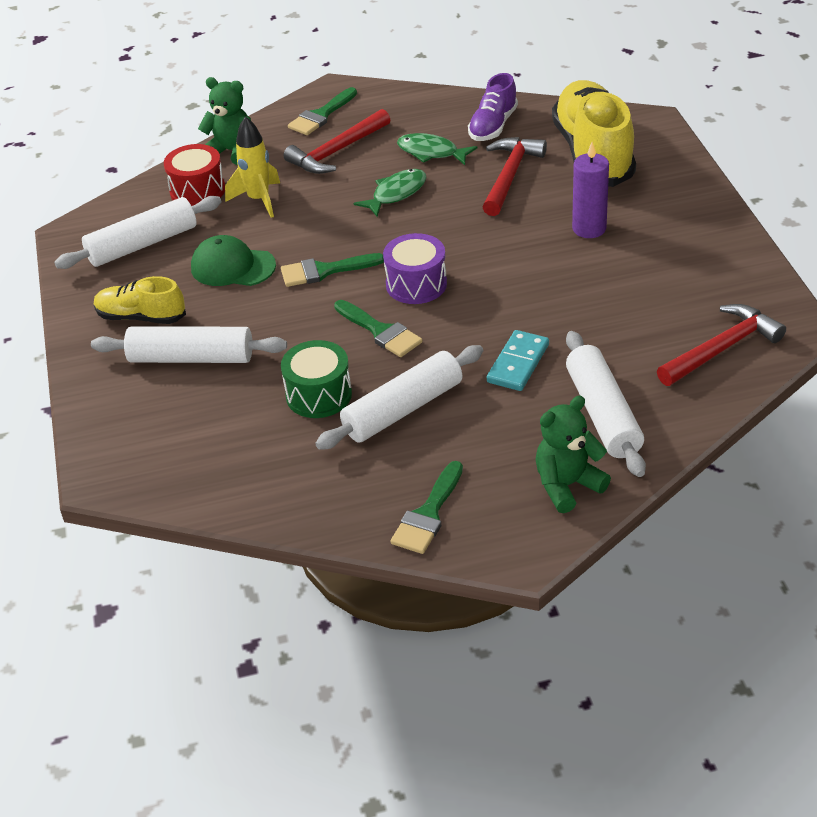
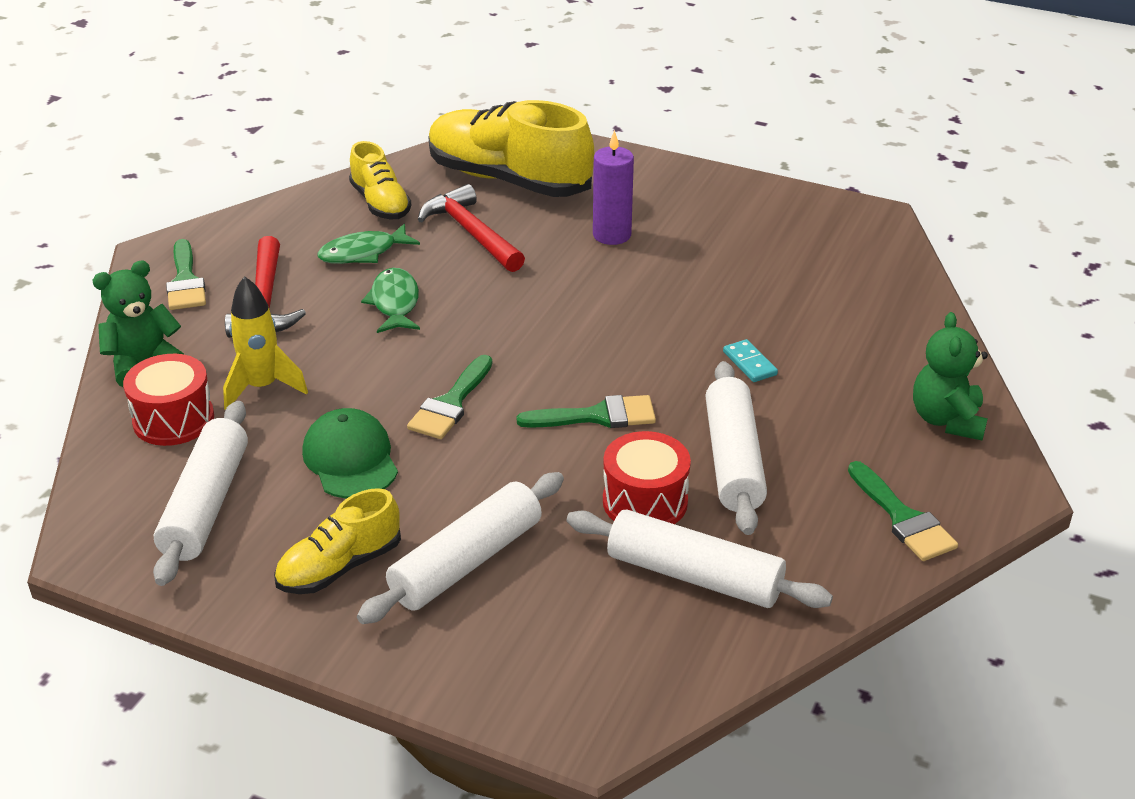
camera: 55 degrees left, 5 degrees down
green cap [191,235,276,286] -> green cap turned 105 degrees clockwise [302,408,398,499]
green drum [281,340,352,418] -> red drum [603,431,691,524]
purple drum [383,233,447,304] -> none
purple shoe [468,73,518,141] -> yellow shoe [349,141,411,219]
turquoise domino [487,330,549,391] -> turquoise domino [723,339,778,382], size x0.66
white rolling pin [566,331,646,477] -> white rolling pin moved to [567,509,833,608]
red hammer [657,304,786,386] -> none

